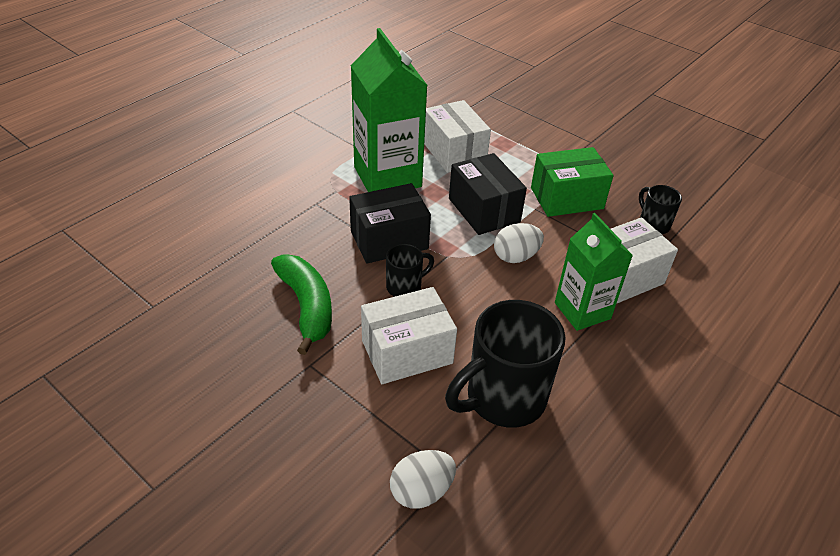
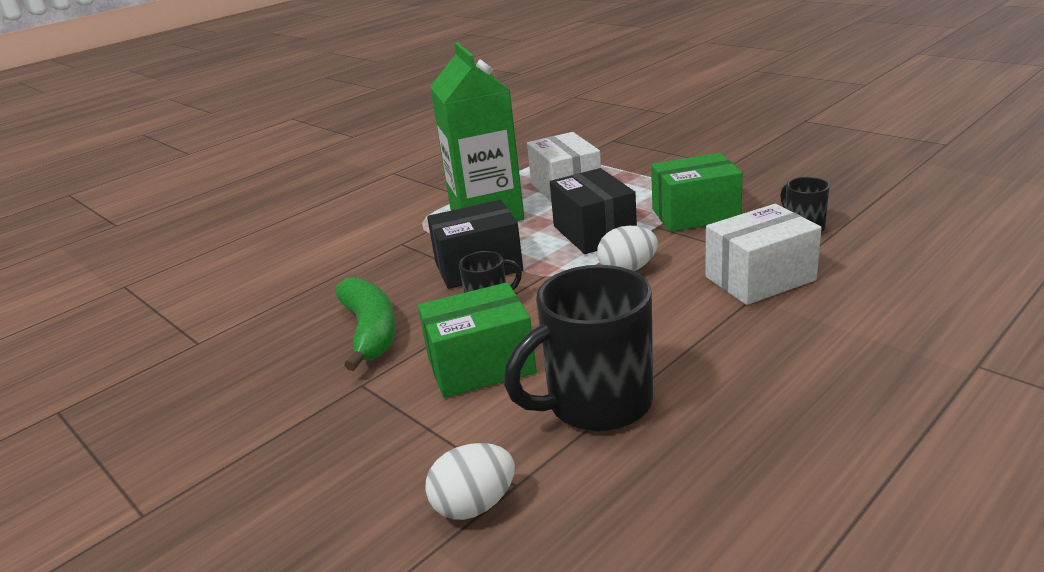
camera: 10 degrees right, 15 degrees down
white box [361,287,457,384] -> green box [418,282,537,398]
green carton [555,213,633,331] -> none

